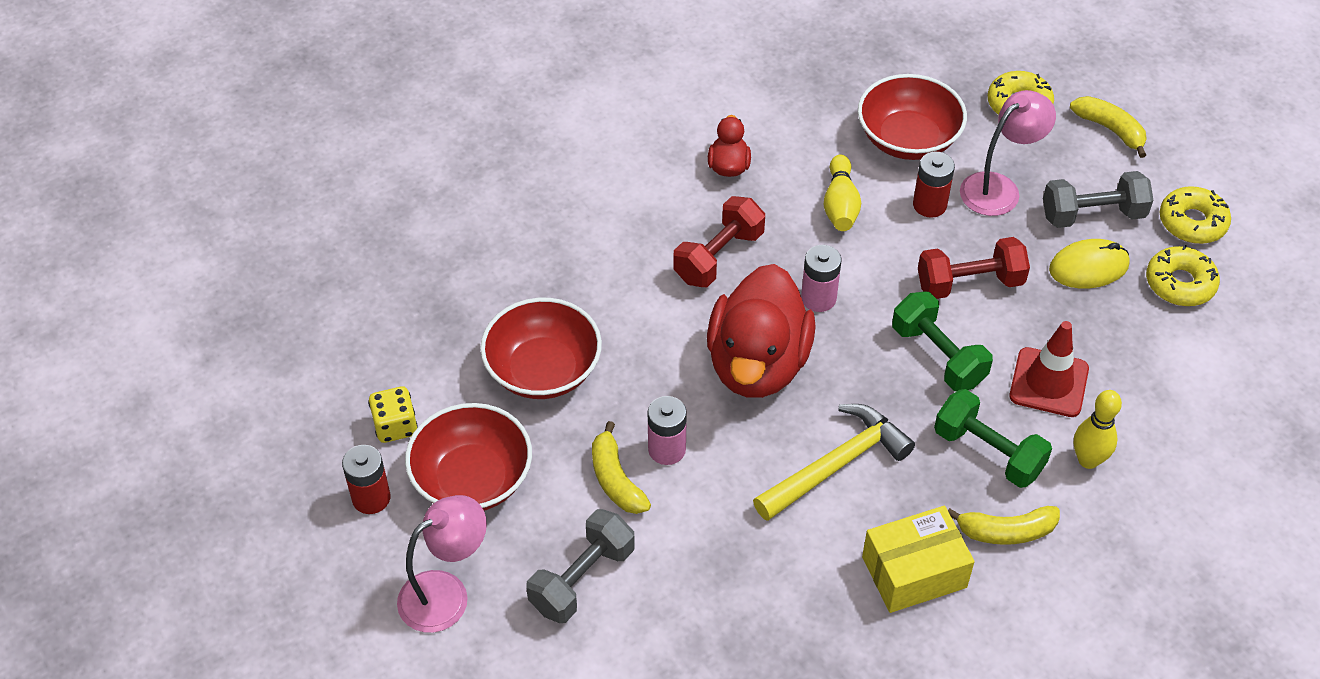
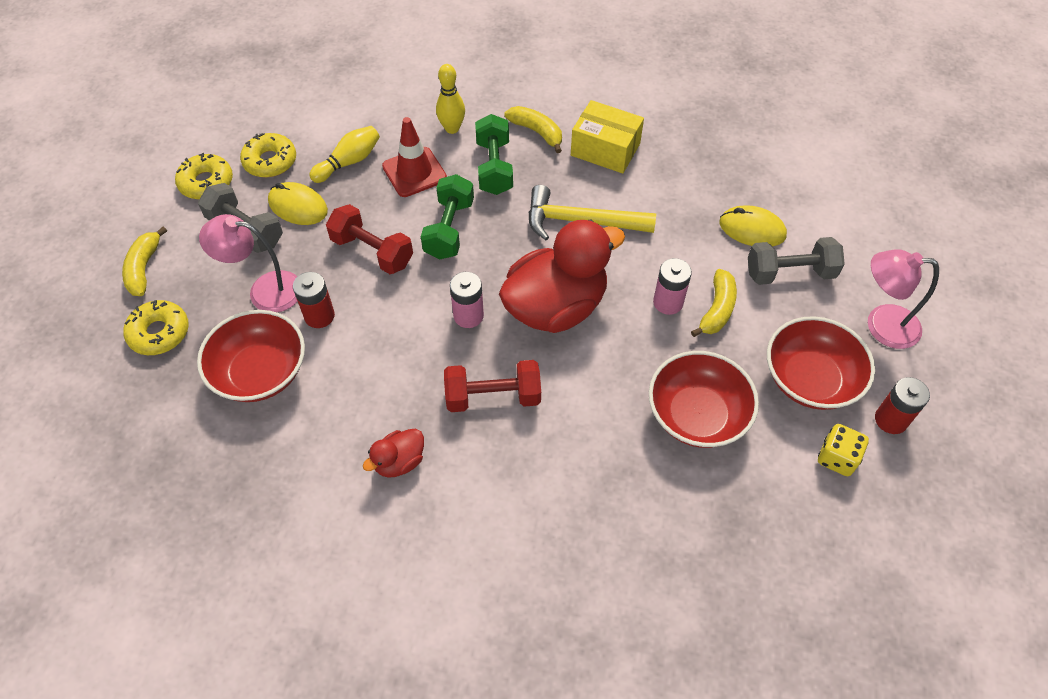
camera: 135 degrees left, 5 degrees up
yellow bowling pin [824,155,861,231] -> yellow bowling pin moved to [309,126,380,183]
none -> yellow mouse [719,205,787,247]

